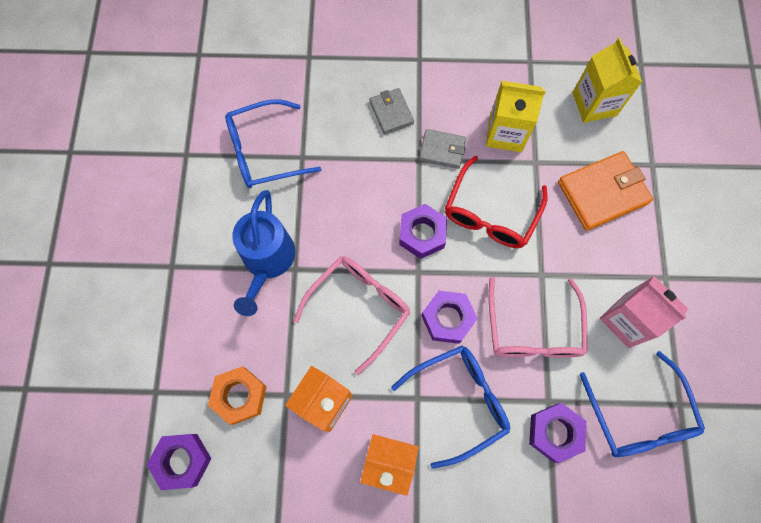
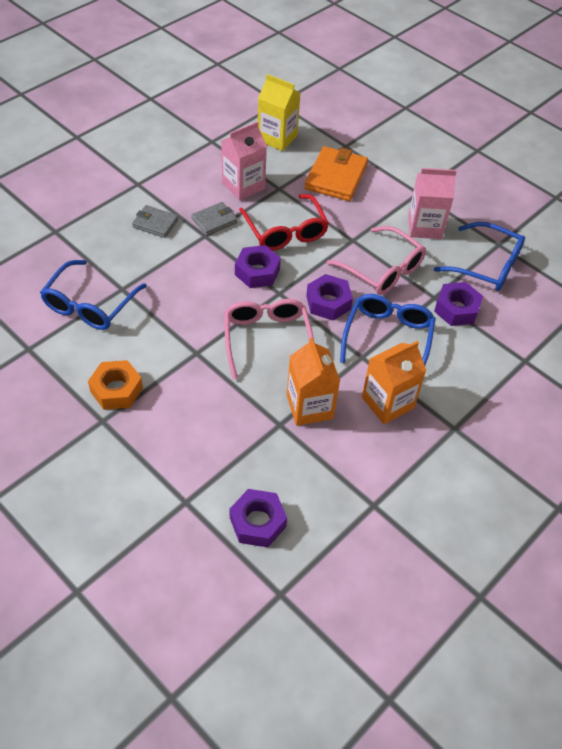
camera: 50 degrees left, 20 degrees down
orange nut [208,366,267,425] -> orange nut moved to [88,360,143,410]
blue watering can [232,190,295,316] -> none
yellow carton [486,81,546,152] -> pink carton [221,121,267,200]

